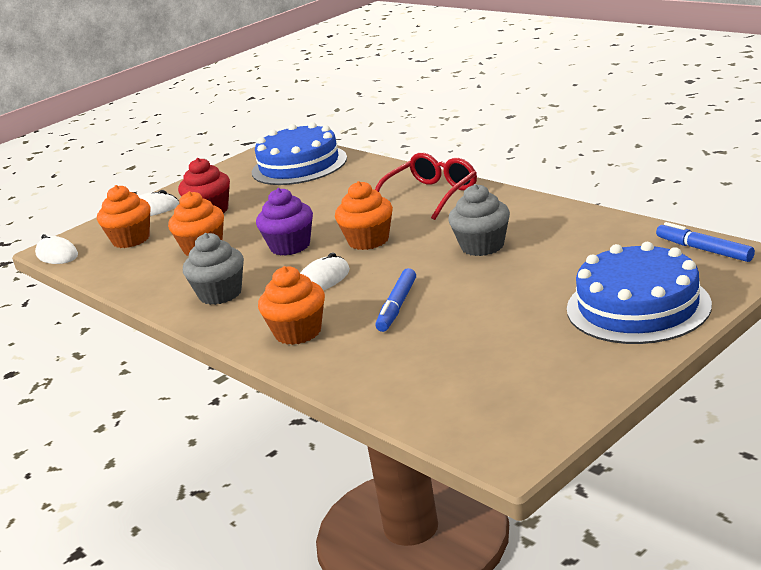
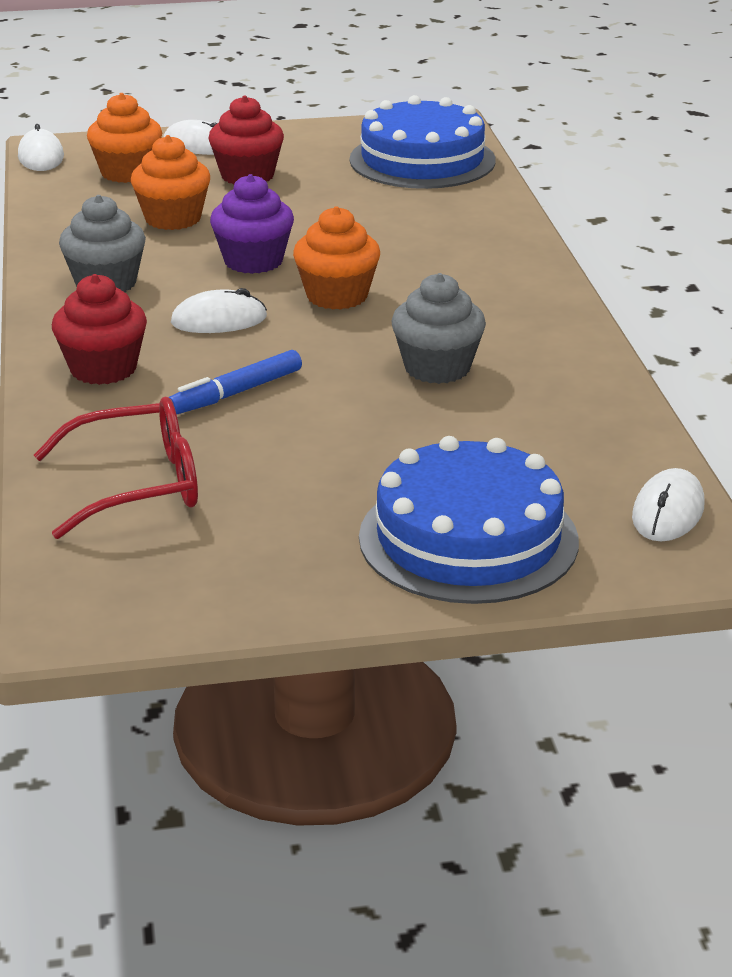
camera: 30 degrees right, 5 degrees up
orange cupcake [258,266,325,345] -> red cupcake [52,274,147,385]
red glasses [375,153,477,220] -> red glasses moved to [34,397,198,539]
blue marker [656,222,755,262] -> white mouse [632,468,704,541]

